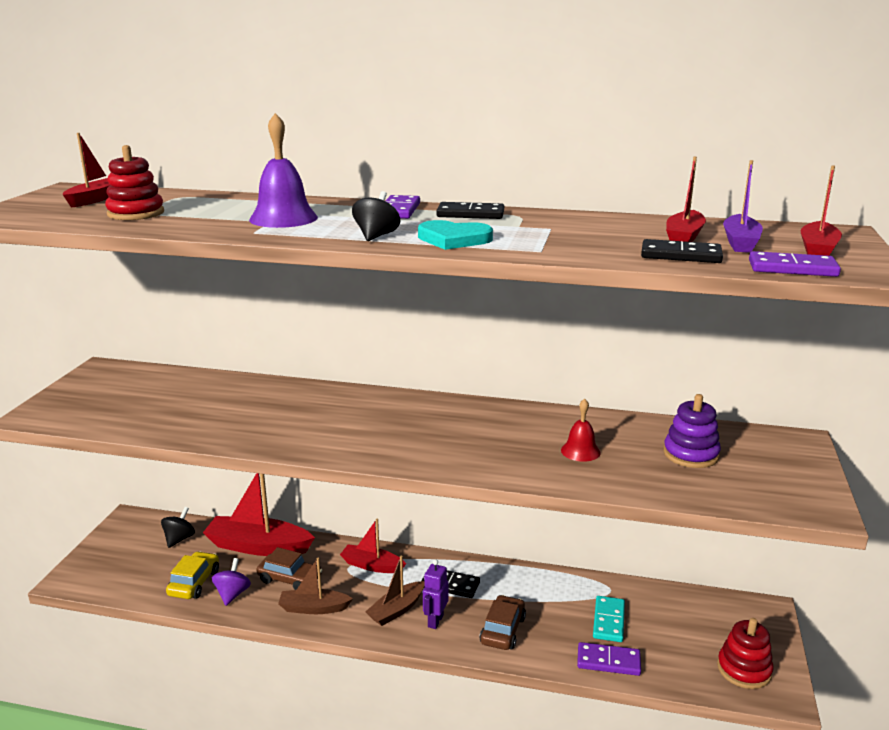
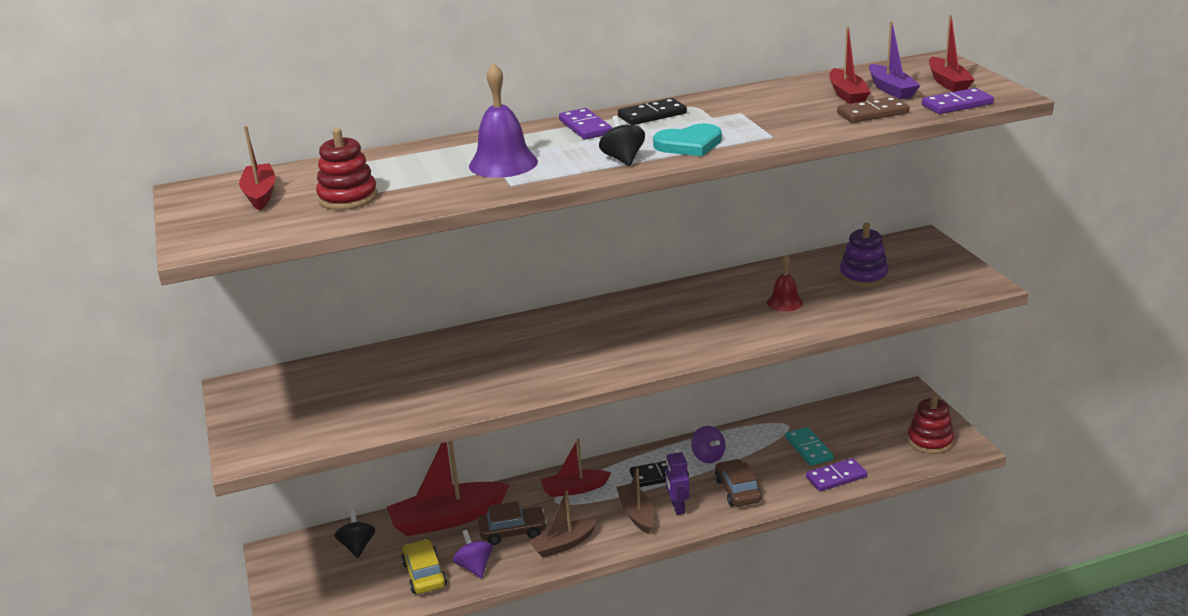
camera: 30 degrees left, 5 degrees up
brown boat [365,556,424,626] -> brown boat turned 150 degrees clockwise [616,468,654,534]
black domino [641,239,723,263] -> brown domino [837,96,910,123]
none -> purple spinning top [691,426,725,463]

